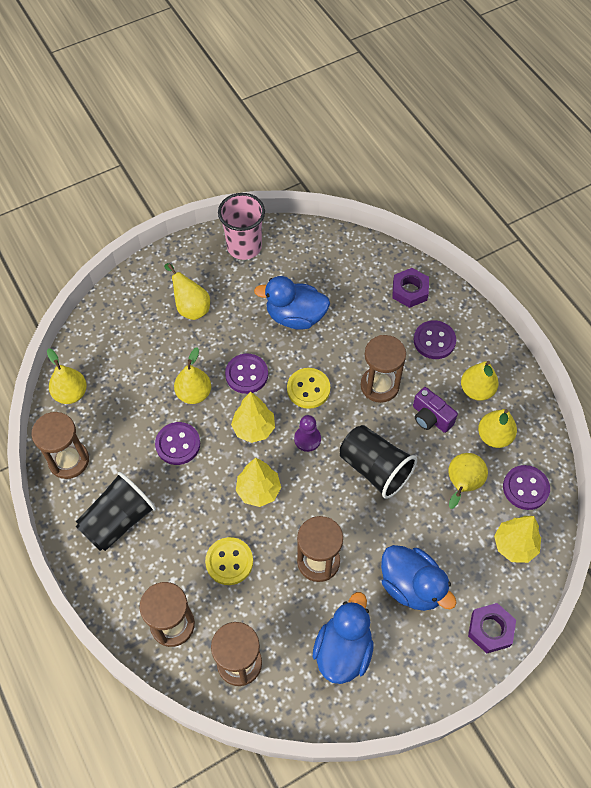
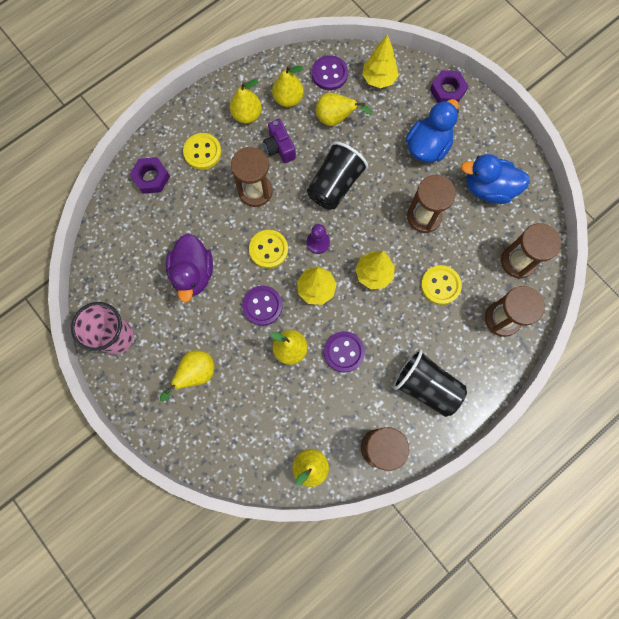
camera: 100 degrees left, 15 degrees up
blue duck [254,276,330,330] -> purple duck [166,233,213,303]
purple camera [413,387,458,433] -> purple camera turned 120 degrees clockwise [263,119,296,163]
purple button [414,320,456,359] -> yellow button [183,133,222,170]

